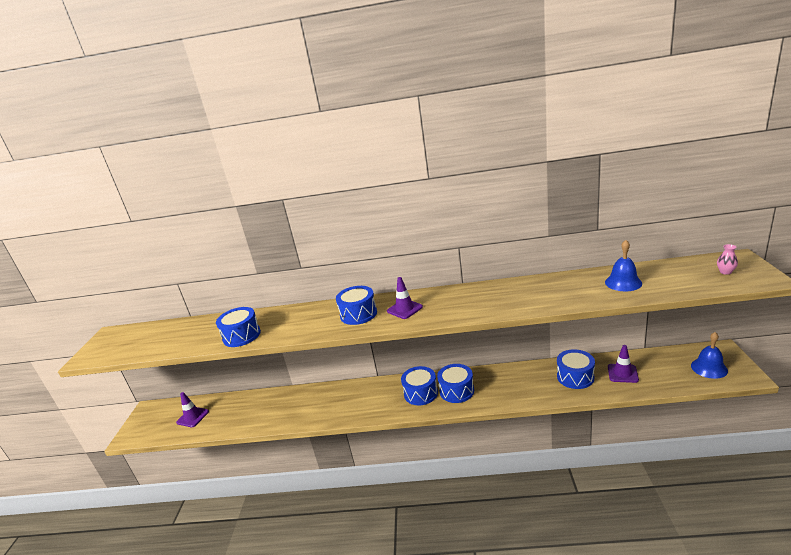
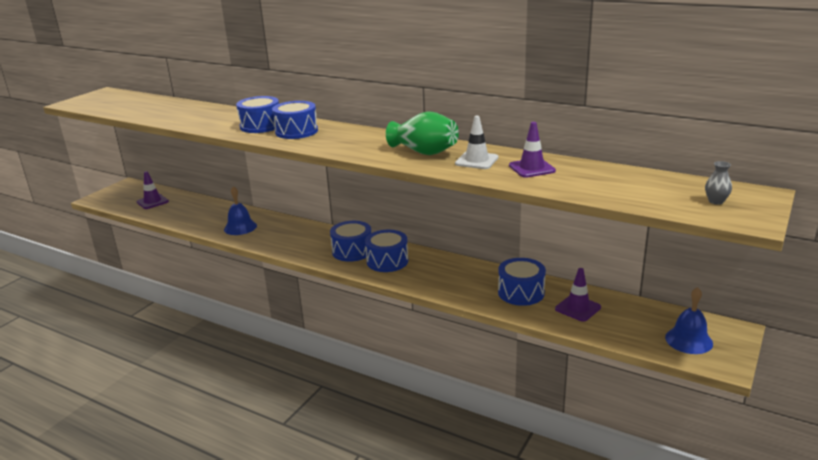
camera: 25 degrees right, 0 degrees up
blue drum [216,307,261,347] -> blue drum moved to [236,96,279,133]
purple traffic cone [387,277,423,319] -> purple traffic cone moved to [509,122,556,178]
blue bell [605,240,642,291] -> blue bell moved to [224,186,257,235]
pink vase [717,244,738,275] -> grey vase [705,161,732,205]
none -> green vase [386,111,459,155]
none -> white traffic cone [455,116,498,169]

